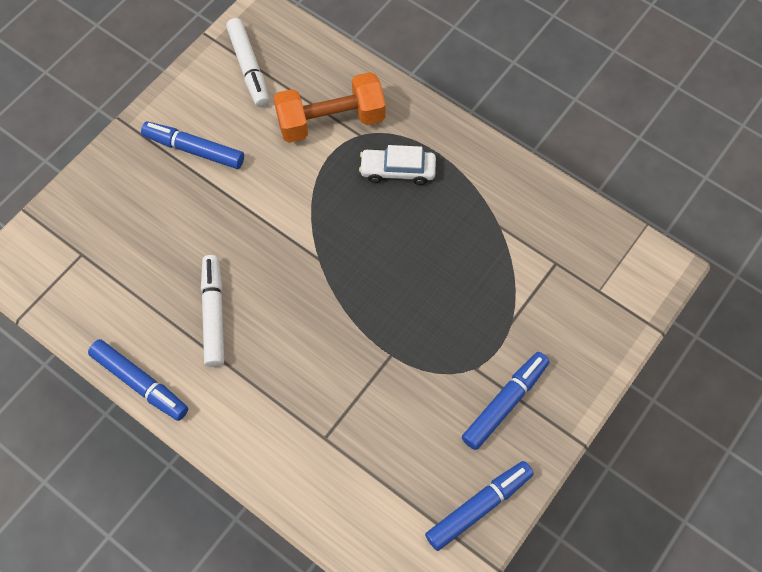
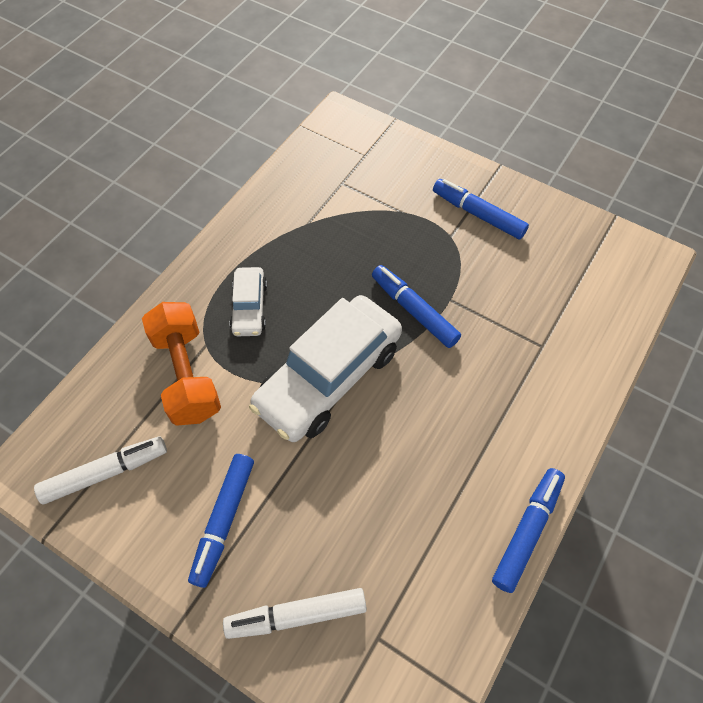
camera: 95 degrees left, 5 degrees down
white marker [201,255,224,367] -> white marker moved to [223,588,367,639]
blue marker [425,461,534,551] -> blue marker moved to [372,265,461,348]
none -> white car [249,295,402,442]

